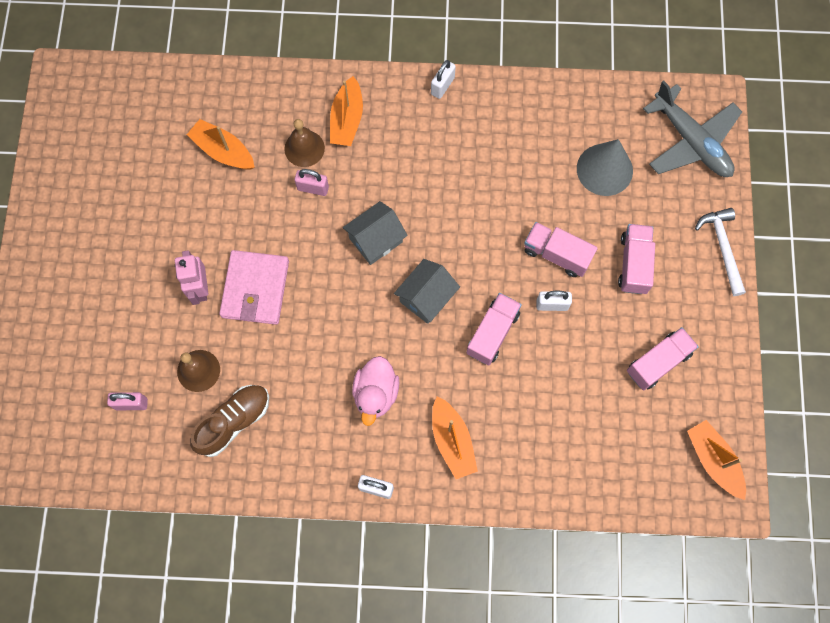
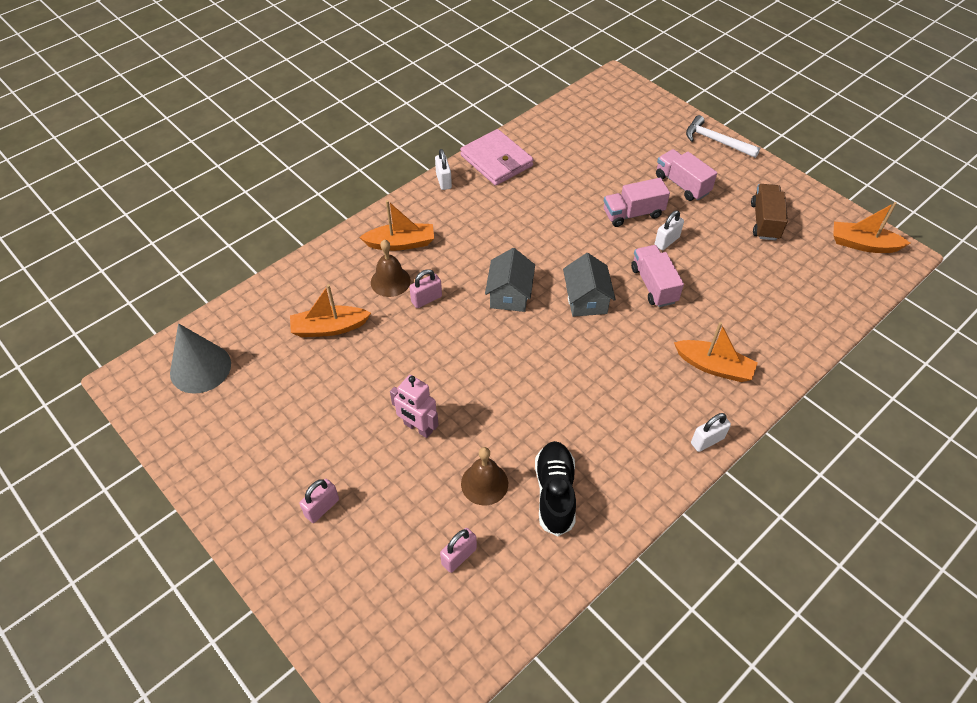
camera: 45 degrees left, 20 degrees down
brown shoe [190,385,269,457] -> black shoe [535,441,576,536]
pink wallet [219,250,289,325] -> pink wallet moved to [460,129,534,186]
orange boat [330,76,363,146] -> orange boat turned 60 degrees counterclockwise [359,200,434,251]
pink duck [352,356,399,426] -> none
grey cone [577,139,633,196] -> grey cone moved to [170,323,231,394]
pink truck [627,327,699,391] -> brown truck [751,184,788,241]
grey plane [643,81,742,177] -> none
none -> pink padlock [299,479,339,523]

